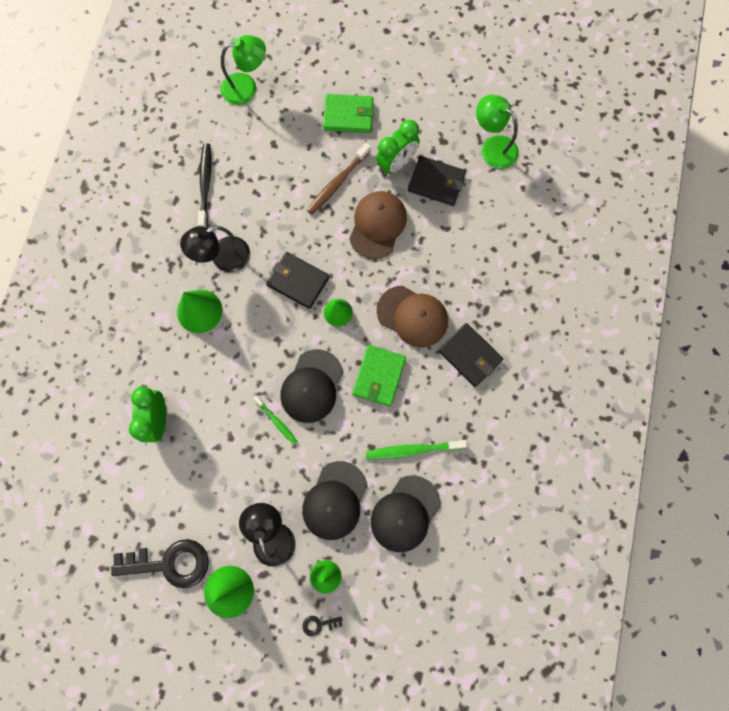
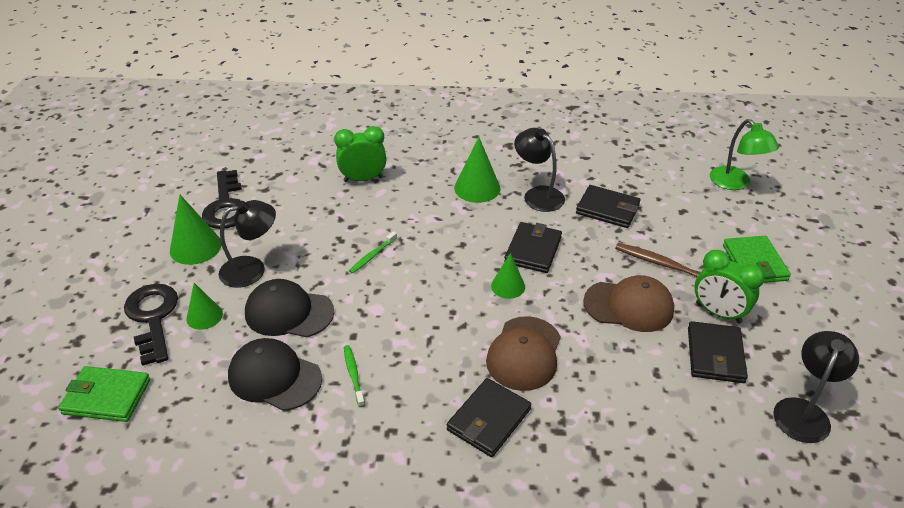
camera: 80 degrees right, 35 degrees down
black toothbrush [198,143,211,228] -> none
black cap [280,349,343,423] -> none
black key [303,616,342,637] -> black key [124,284,178,366], size x2.43
green wallet [352,345,406,407] -> green wallet moved to [58,366,150,422]
green toothbrush [366,440,467,460] -> green toothbrush [344,345,365,407], size x0.62
green lamp [476,95,519,169] -> black lamp [773,331,859,443]
none -> black wallet [576,185,641,228]

